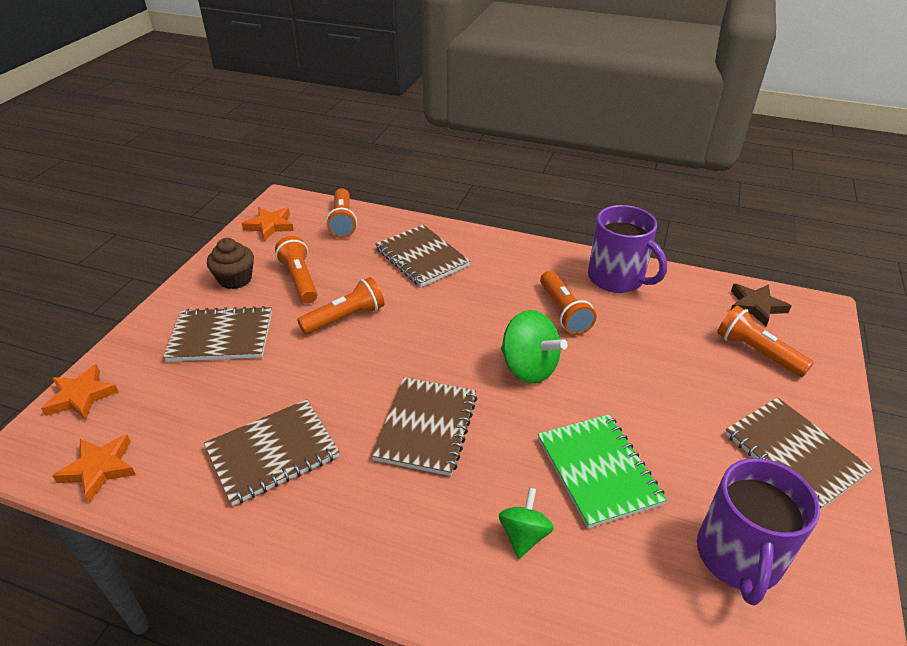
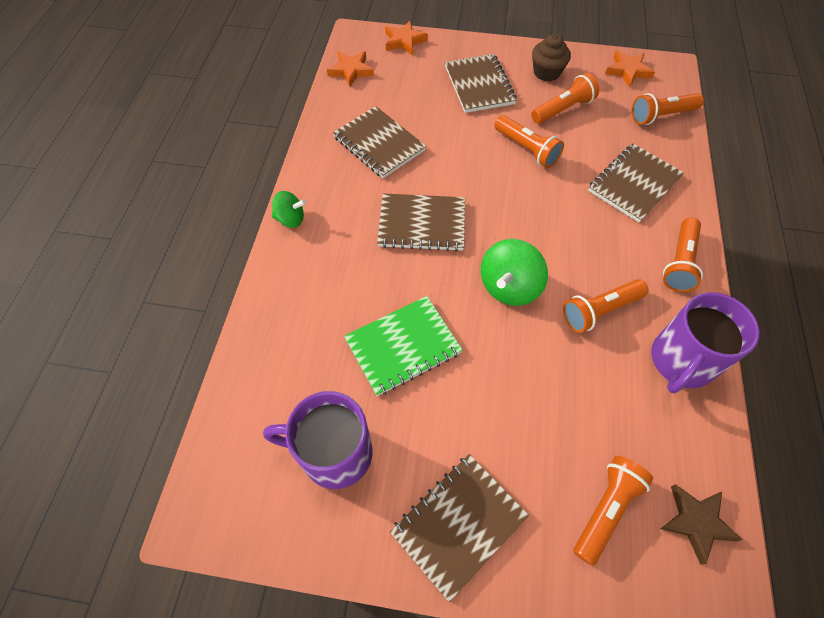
camera: 80 degrees right, 20 degrees up
green spinning top [499,488,554,559] -> green spinning top moved to [272,191,306,228]
none -> orange flashlight [663,217,703,292]

